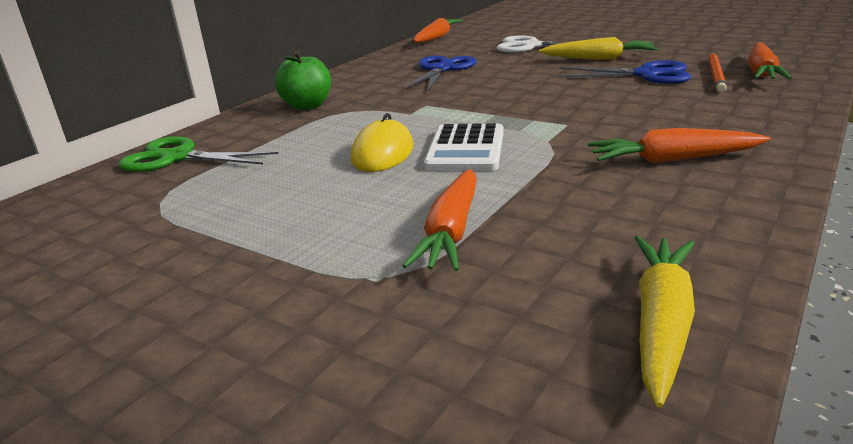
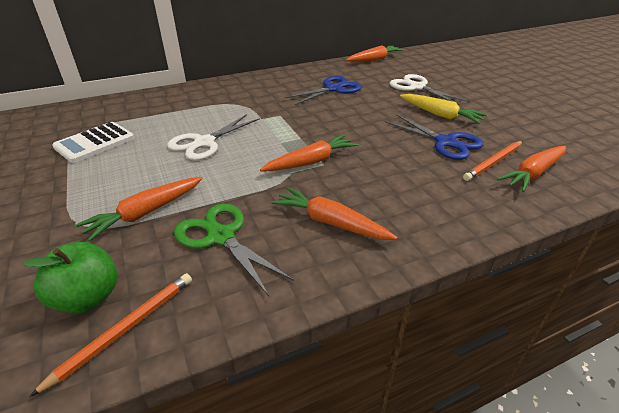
camera: 30 degrees right, 10 degrees up
green scissors [118,136,278,172] -> green scissors moved to [174,203,294,296]
green apple [275,51,331,110] -> green apple moved to [23,242,117,313]
yellow mouse [351,113,413,172] -> white scissors [167,114,260,160]
white calculator [424,123,504,171] -> white calculator moved to [52,122,134,163]
yellow carrot [634,236,695,408] -> orange pencil [29,273,192,397]
none -> orange carrot [260,134,359,171]

